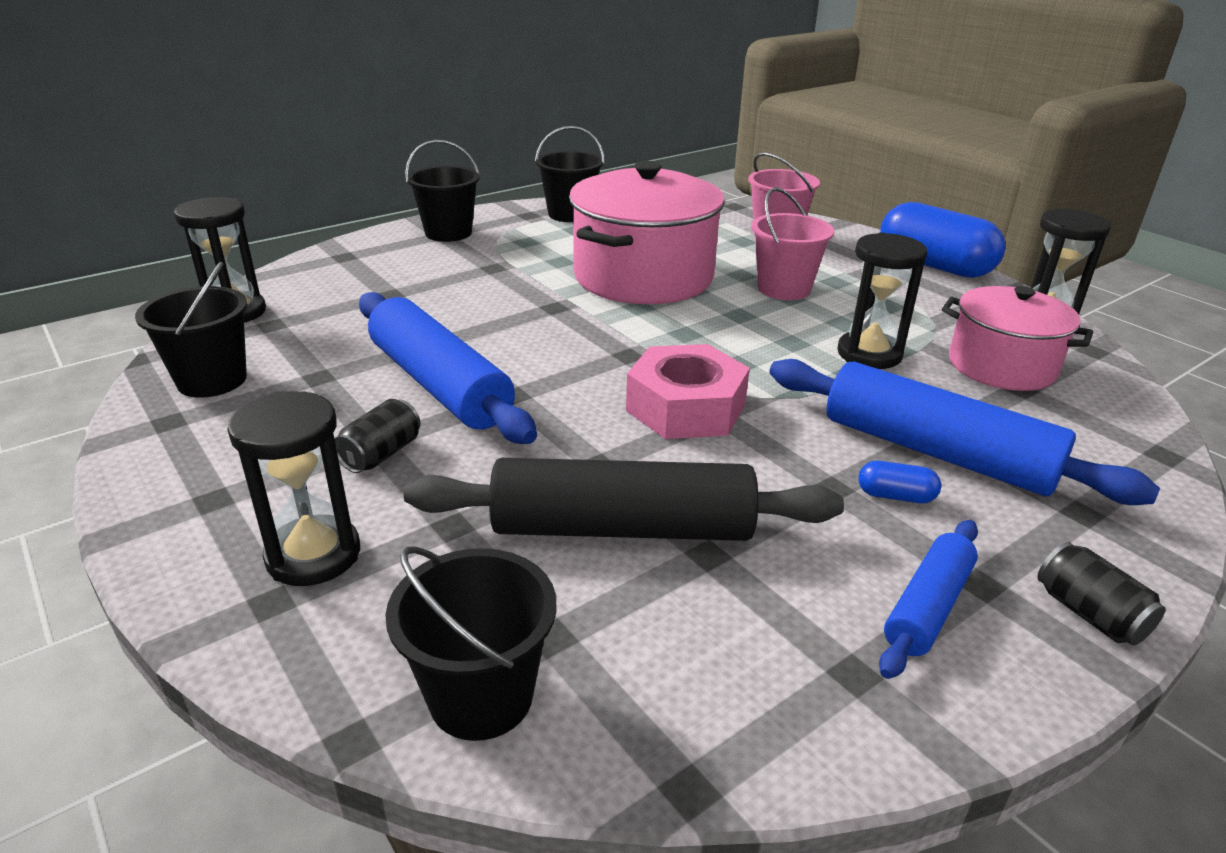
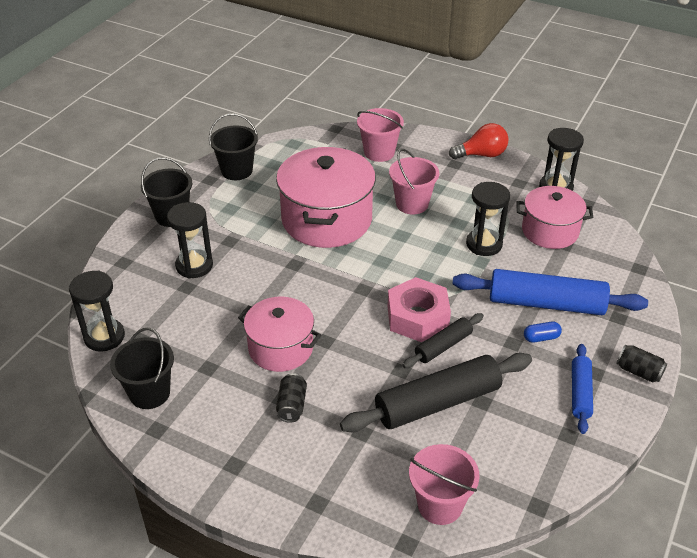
camera: 25 degrees left, 10 degrees up
black hourglass [227,391,360,586] -> black hourglass moved to [167,202,213,278]
blue rolling pin [359,292,537,444] -> pink pot [238,297,321,372]
black bucket [385,546,557,741] -> pink bucket [409,444,480,525]
blue capsule [880,202,1005,278] -> red light bulb [449,123,508,159]
none -> black rolling pin [403,313,484,368]

